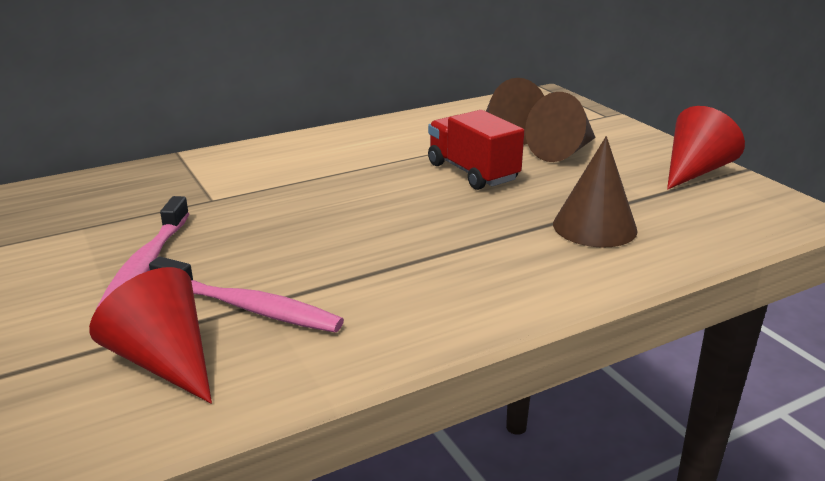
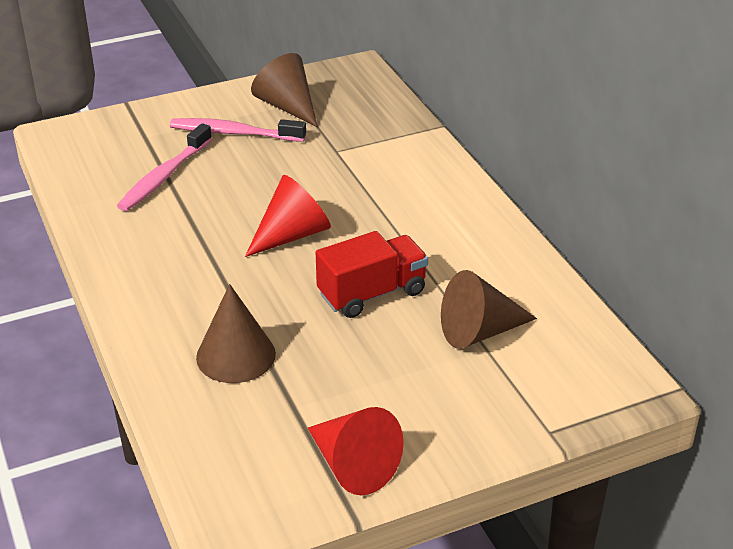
camera: 95 degrees right, 10 degrees up
red cone [89,267,212,403] -> red cone moved to [245,175,331,257]
brown cone [525,92,596,162] -> brown cone moved to [251,53,318,127]

